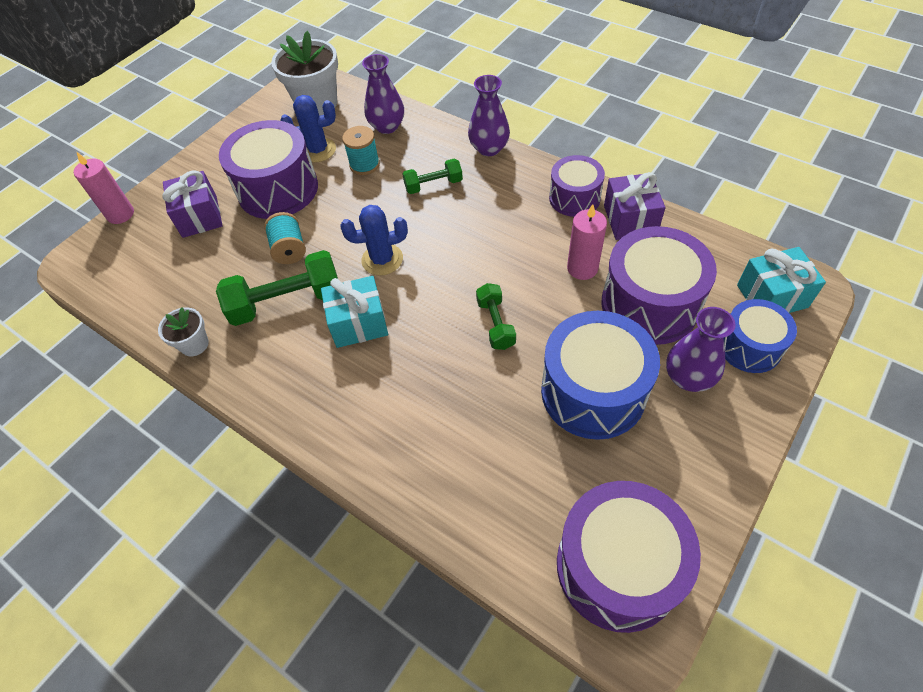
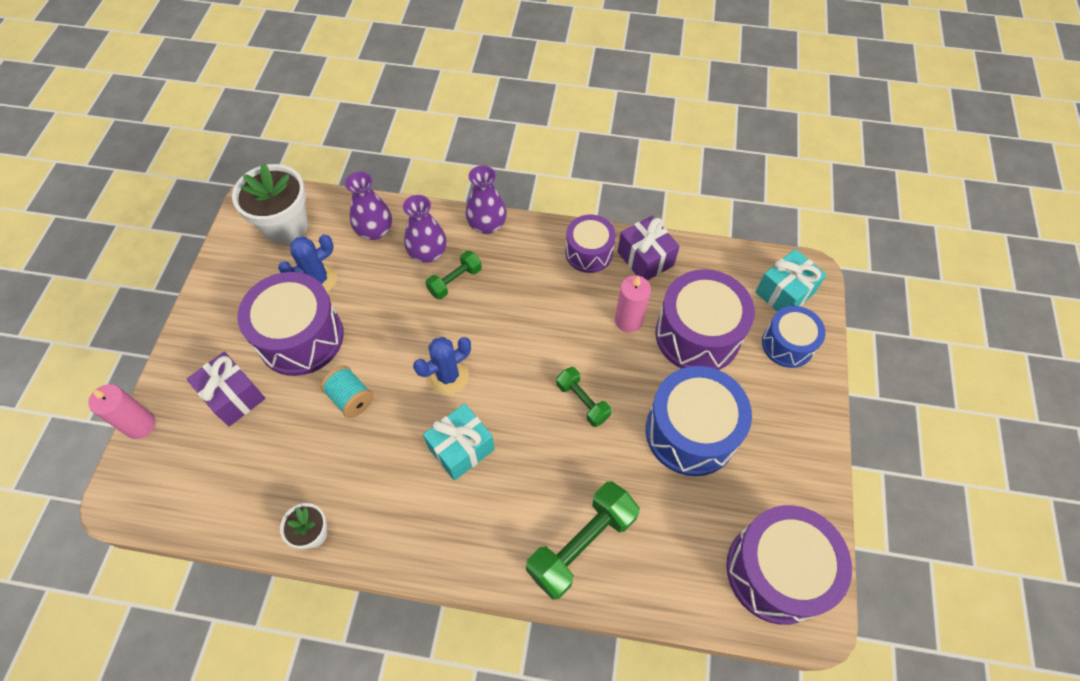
camera: 30 degrees left, 5 degrees up
green dumbbell [216,250,338,326] -> green dumbbell moved to [526,481,640,600]
turquoise spool [342,126,380,175] -> none
purple vase [666,307,735,392] -> purple vase moved to [403,195,447,263]

